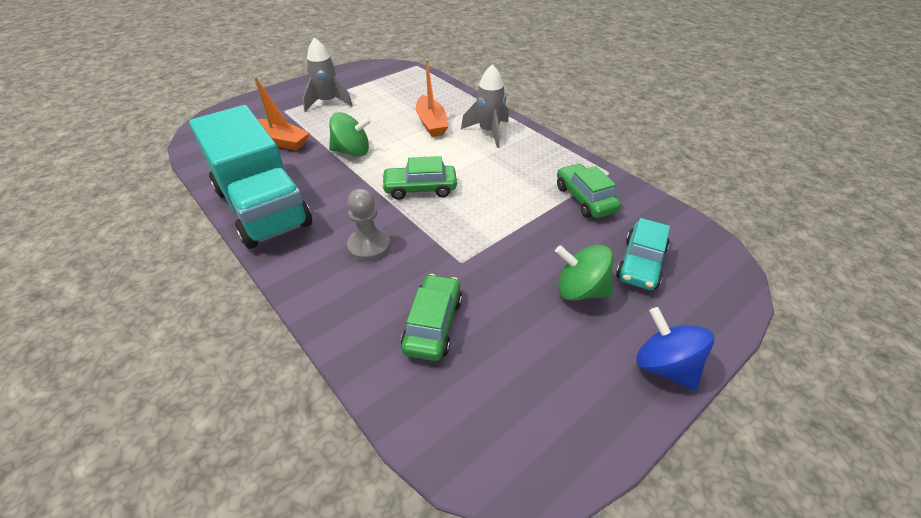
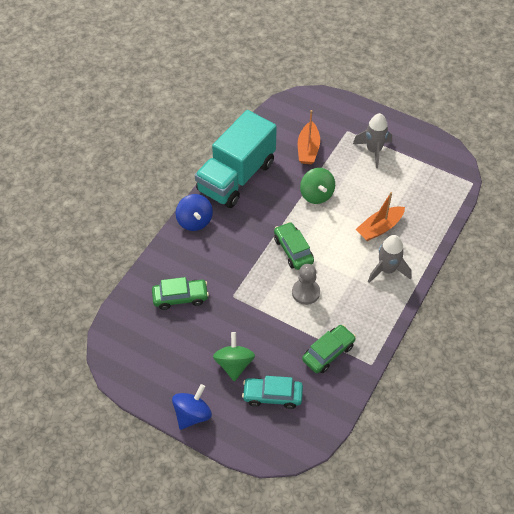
camera: 70 degrees right, 10 degrees up
grey pawn [347,189,390,261] -> grey pawn moved to [292,264,320,305]
none -> blue spinning top [176,194,213,231]

